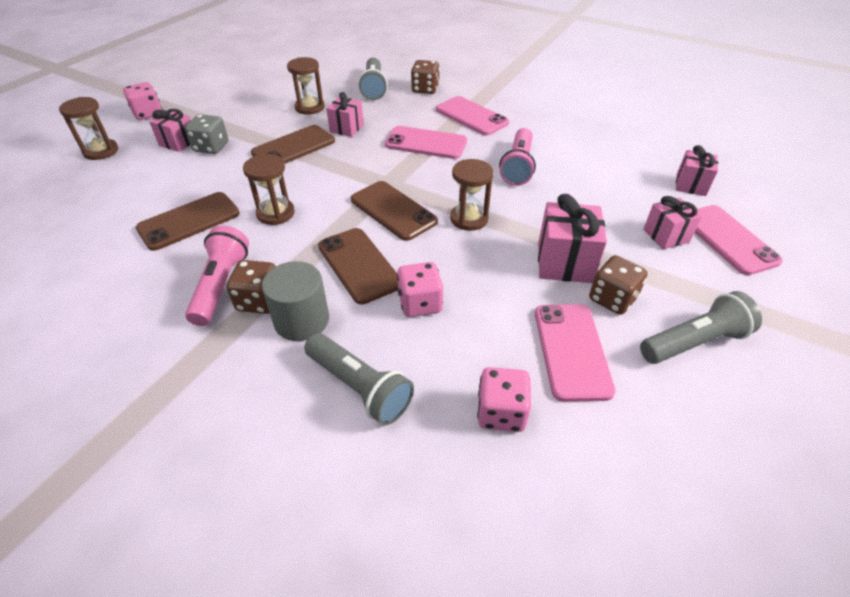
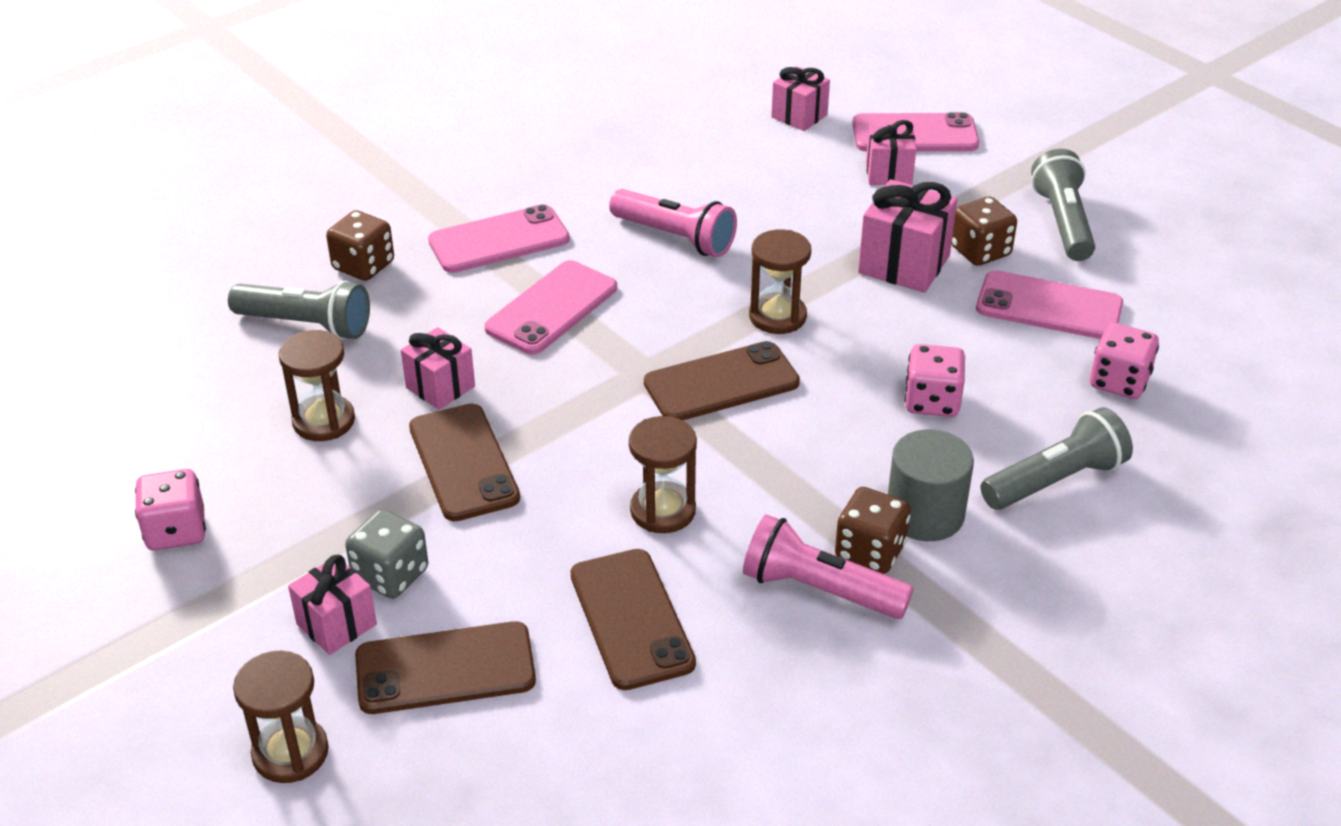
camera: 70 degrees left, 5 degrees down
pink dice [123,82,162,120] -> pink dice moved to [135,469,206,550]
brown phone [318,228,398,304] -> brown phone moved to [355,621,536,714]

